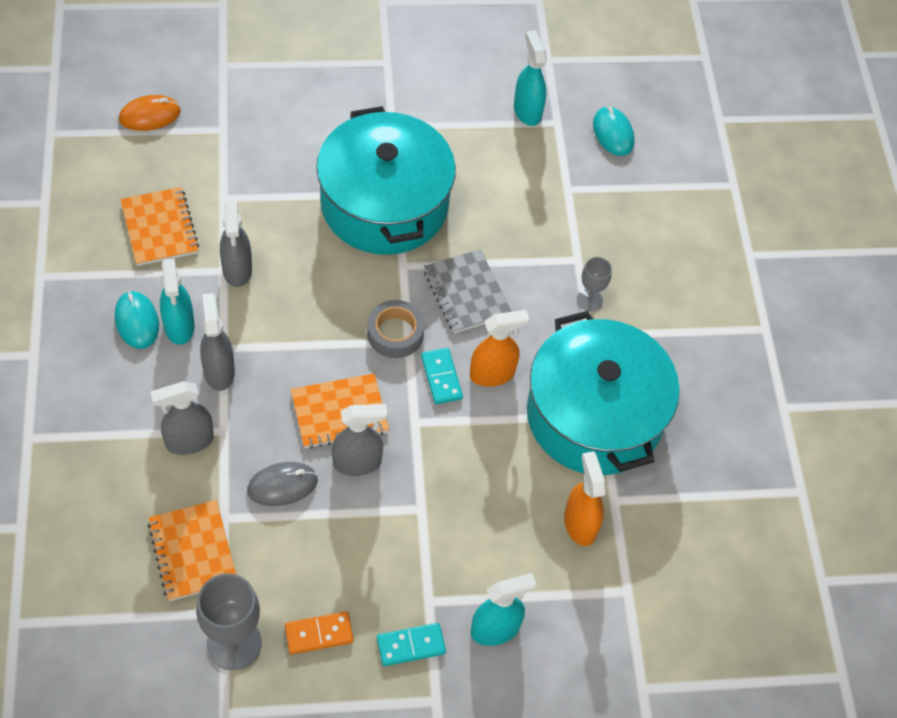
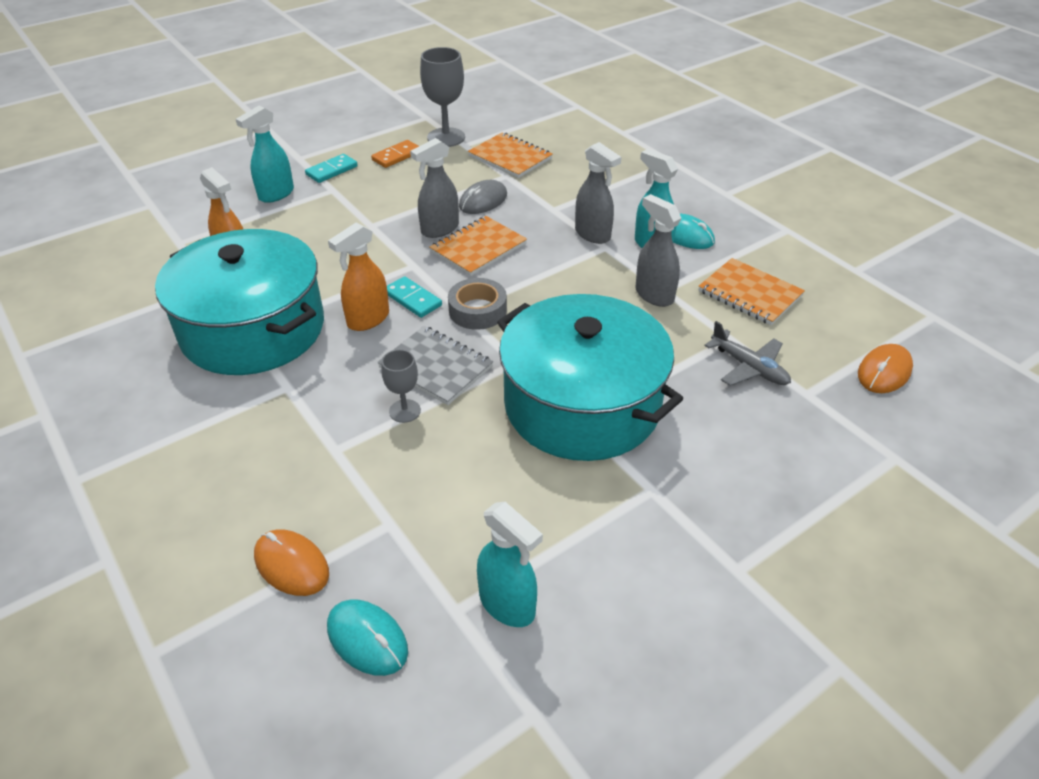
camera: 155 degrees right, 15 degrees down
grey spray bottle [150,381,214,455] -> none
grey goblet [577,257,612,312] -> grey goblet moved to [381,349,421,423]
none -> orange mouse [254,529,329,596]
none -> grey plane [704,321,791,386]

